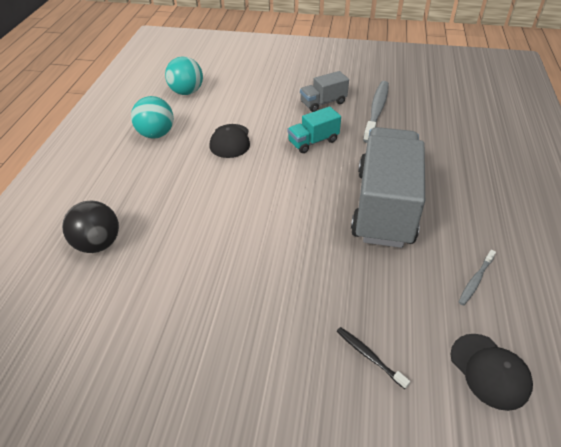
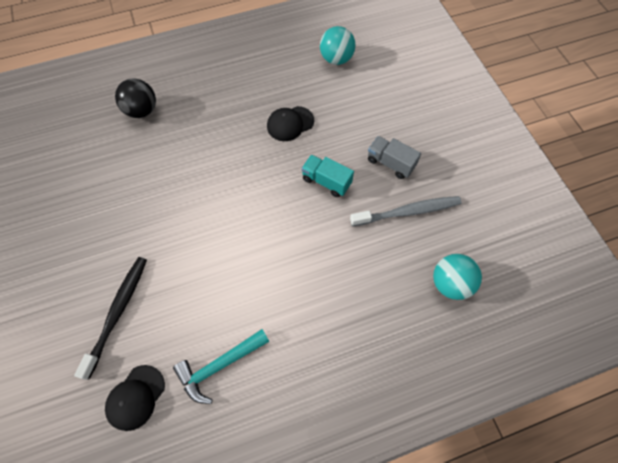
camera: 60 degrees right, 20 degrees up
turquoise ball [131,96,174,139] -> turquoise ball moved to [433,254,482,300]
black toothbrush [337,327,410,389] -> black toothbrush [74,257,147,380], size x1.98
grey truck [351,127,425,248] -> none
grey toothbrush [459,250,496,306] -> turquoise hammer [173,329,270,404]

